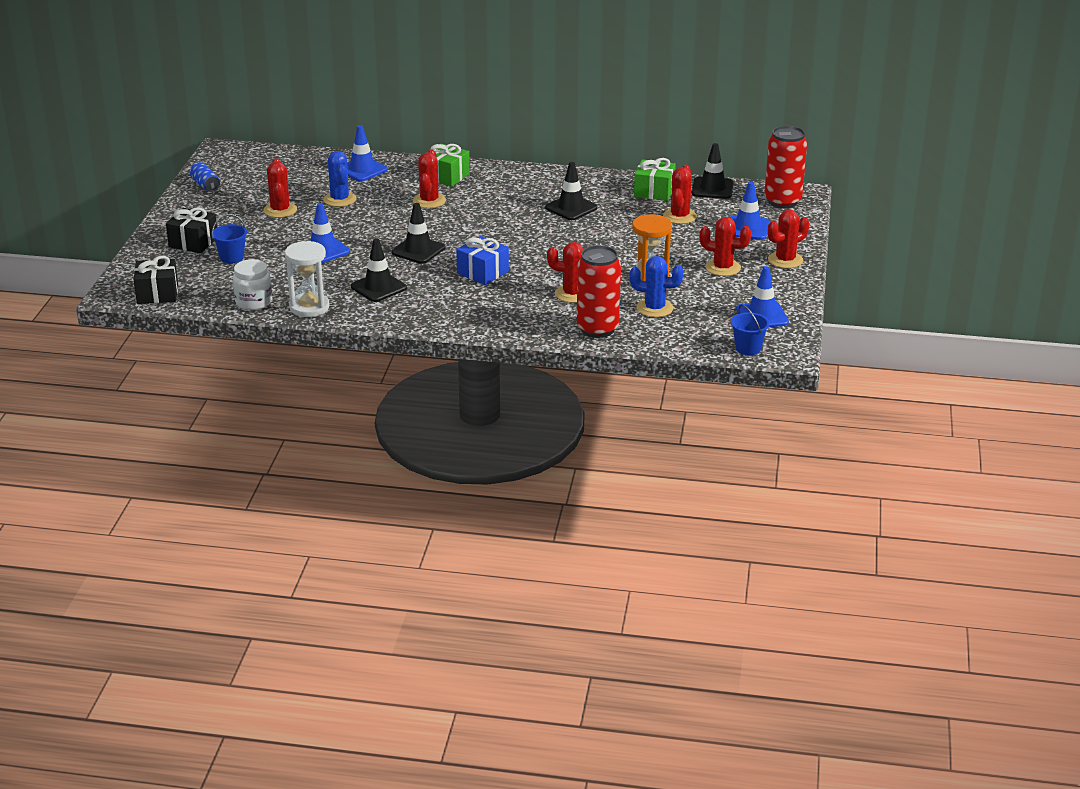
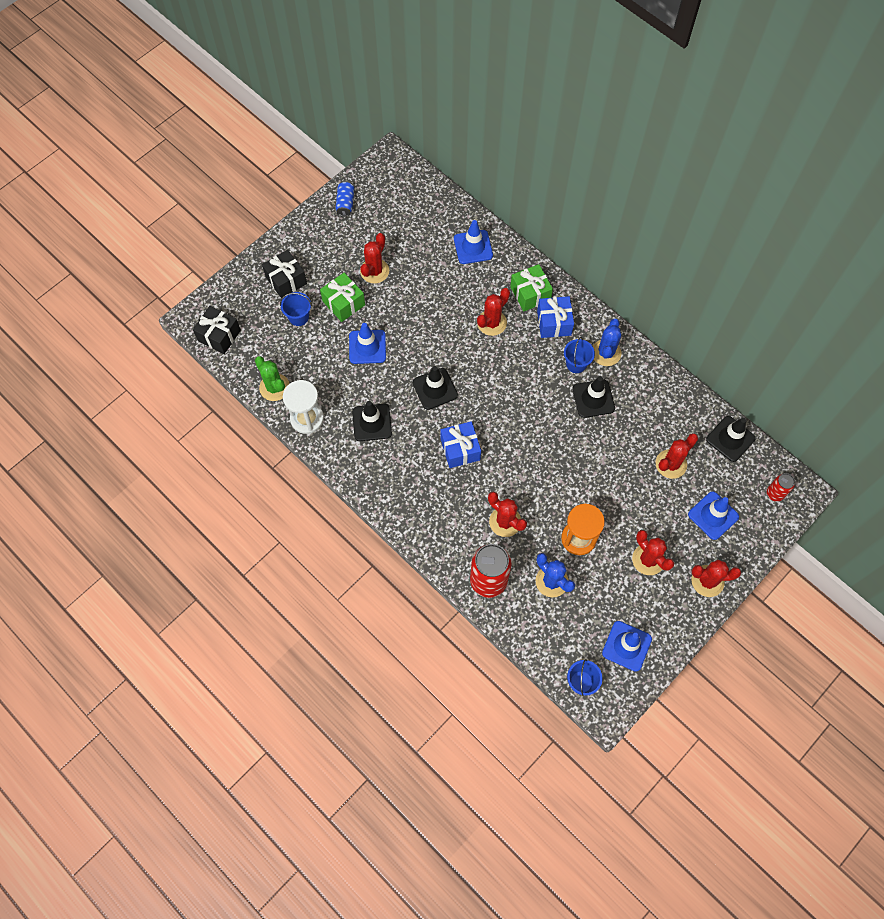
camera: 35 degrees right, 35 degrees up
white jar [233,259,272,310] -> green cactus [255,356,290,401]
blue cactus [323,151,357,207] -> blue cactus moved to [593,319,621,366]
green gift [634,158,676,201] -> green gift moved to [320,273,365,322]
red can [764,126,807,208] -> red can [767,473,795,502], size x0.51
none -> blue gift [537,296,574,338]
none -> blue bucket [564,337,595,373]

